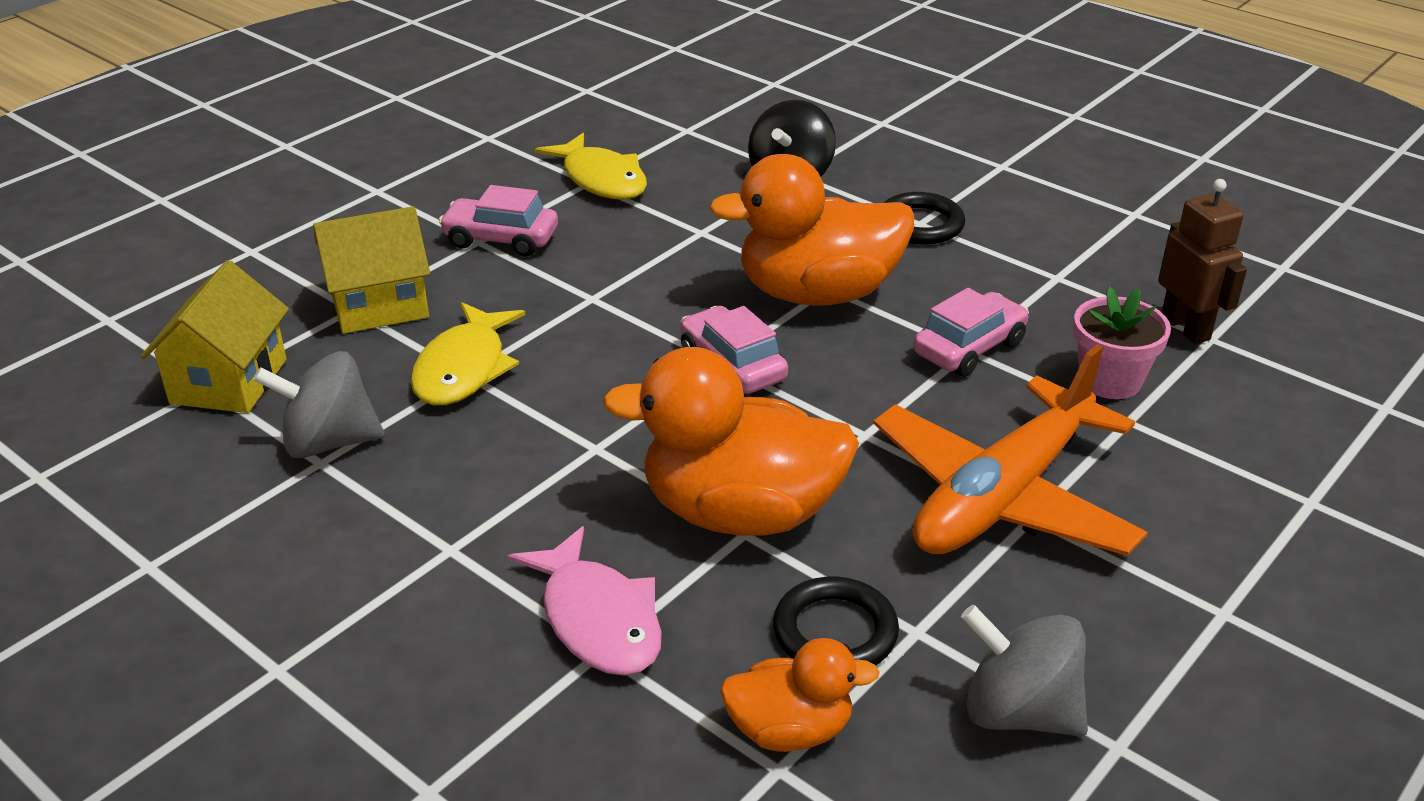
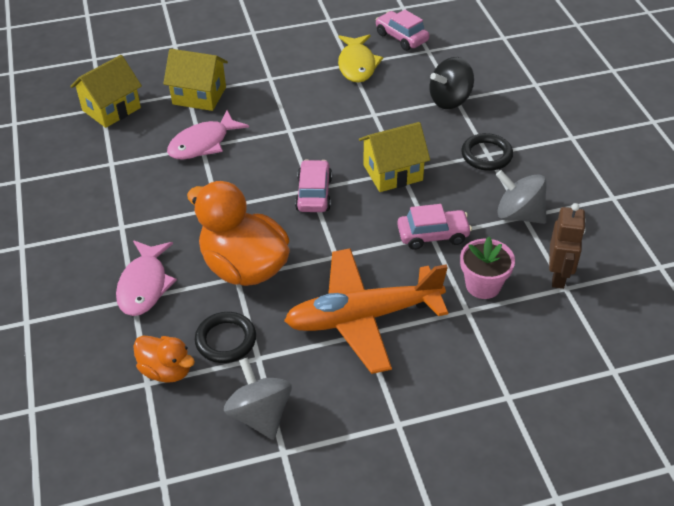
camera: 35 degrees right, 10 degrees up
grey spinning top [254,351,385,458] -> grey spinning top moved to [496,170,547,224]
yellow fish [410,302,525,405] -> pink fish [167,110,249,159]
pink car [439,185,558,257] -> pink car moved to [376,10,429,51]
orange duck [709,154,914,306] -> yellow house [359,122,430,192]

